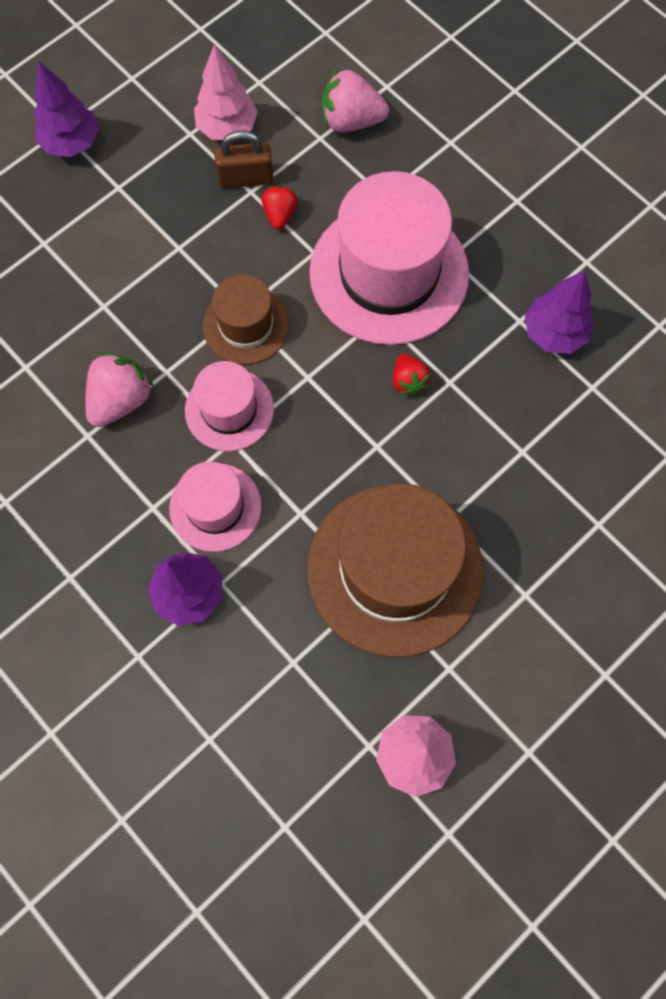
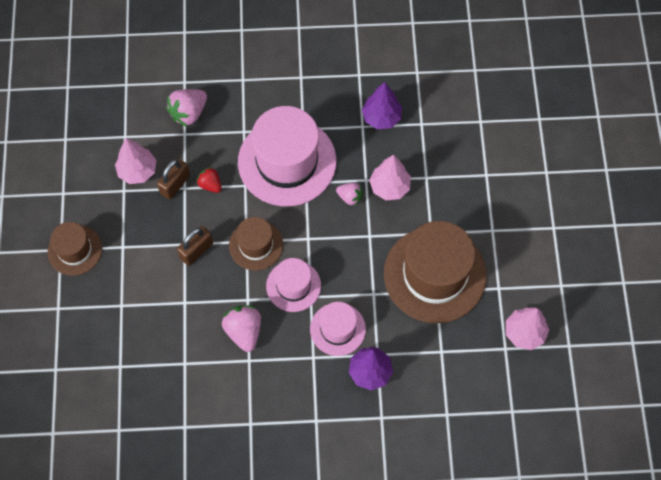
camera: 50 degrees left, 5 degrees down
purple tree [34,61,99,157] -> brown hat [48,222,102,276]
red strawberry [393,354,431,396] -> pink strawberry [336,182,363,206]
none -> brown padlock [177,226,213,266]
none -> pink tree [369,155,411,200]

